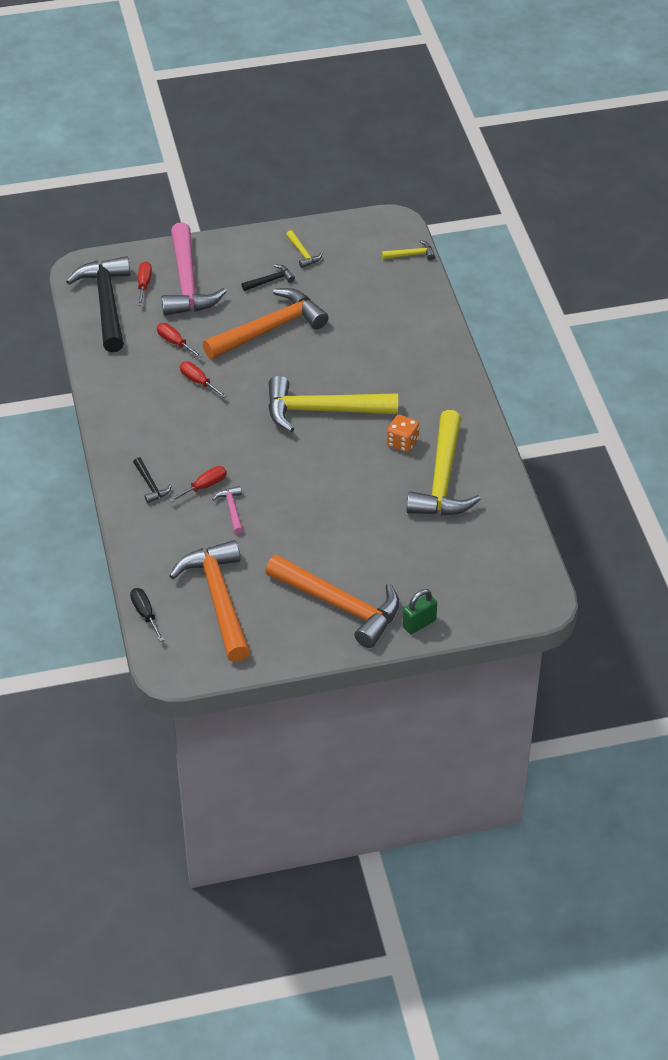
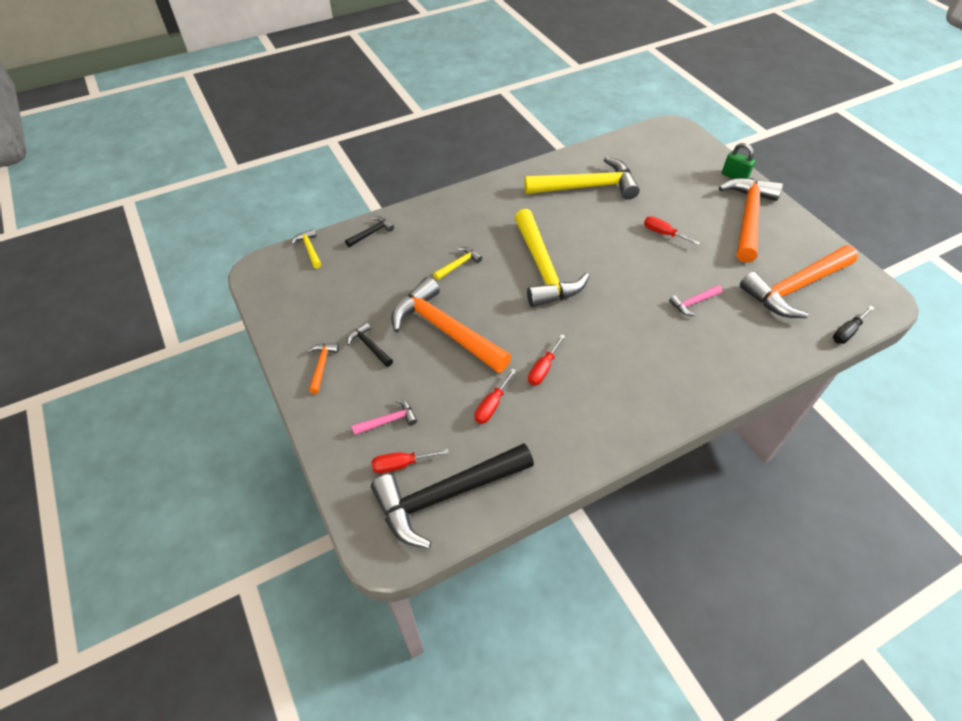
camera: 105 degrees left, 5 degrees up
black hammer [133,457,172,503] -> black hammer moved to [345,217,394,247]
pink hammer [162,222,227,315] -> pink hammer [352,399,417,435], size x0.43
red screwdriver [168,466,227,502] -> red screwdriver moved to [644,216,700,245]
yellow hammer [286,230,323,268] -> yellow hammer moved to [433,247,482,280]
orange dice [387,415,419,452] -> none
none -> orange hammer [307,343,339,394]

